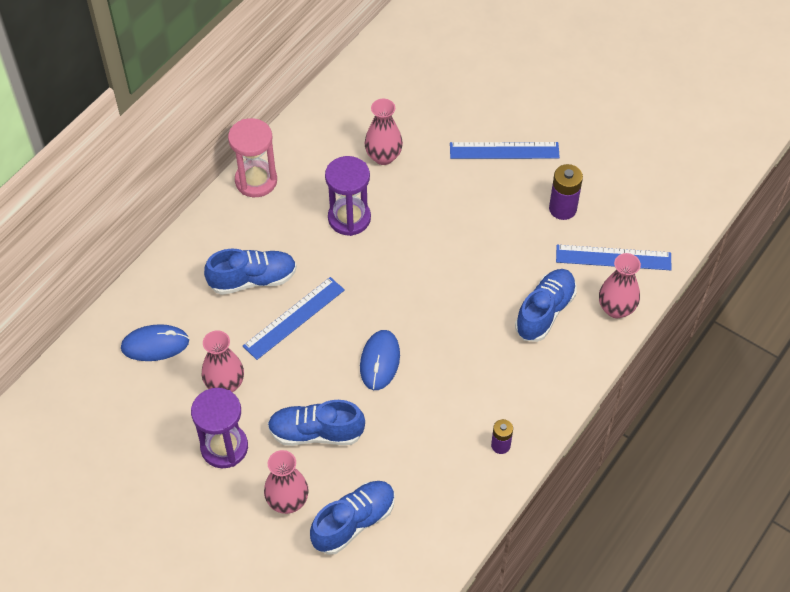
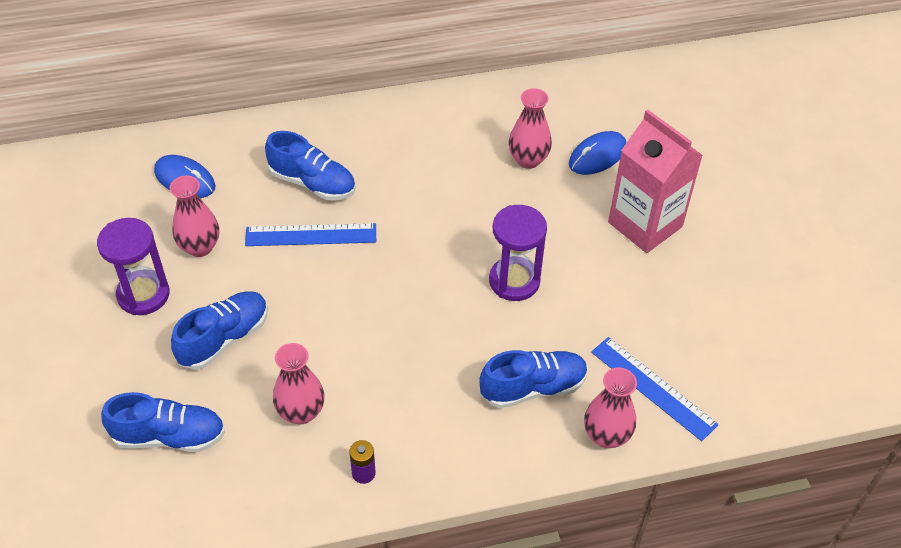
camera: 40 degrees right, 5 degrees down
pink hourglass [228,118,277,197] -> none
pink vase [264,450,309,514] -> pink vase moved to [273,343,324,424]
blue shoe [268,400,365,446] -> blue shoe turned 90 degrees clockwise [171,291,268,370]
purple hourglass [325,156,371,236] -> purple hourglass moved to [489,205,547,301]
blue mouse [360,330,400,390] -> blue mouse moved to [569,131,626,175]
blue ruler [450,142,560,159] -> pink carton [608,109,703,253]
purple battery [549,164,583,220] -> none

